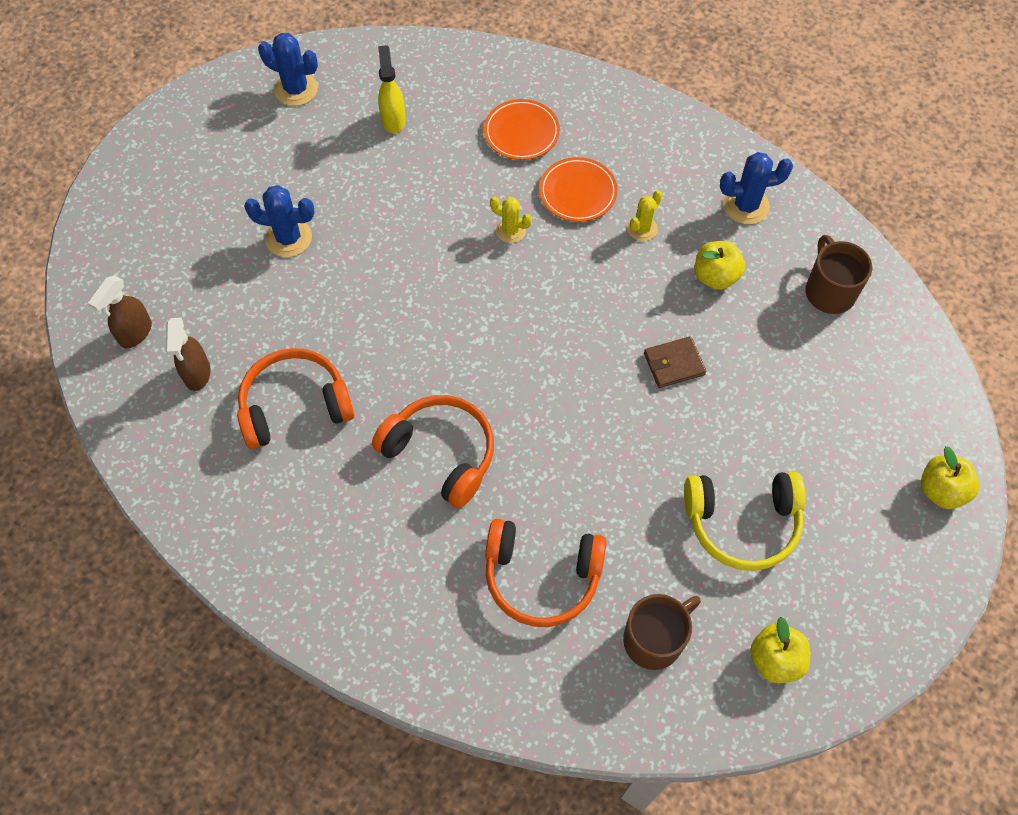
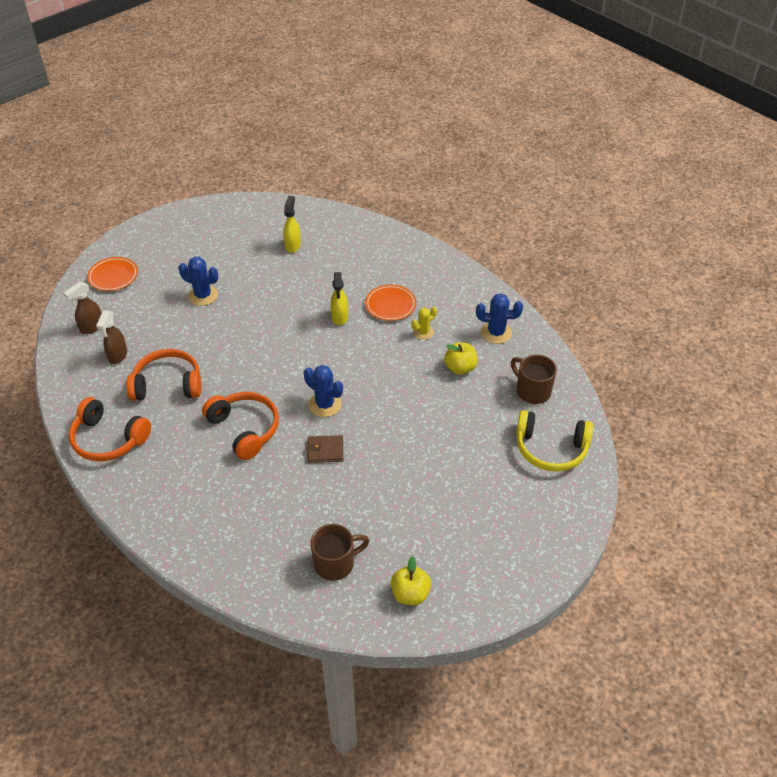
camera: 15 degrees right, 15 degrees down
blue cactus [258,33,318,106] -> blue cactus moved to [304,365,343,417]
orange plate [484,99,560,160] -> orange plate moved to [87,257,138,291]
orange headphones [485,519,606,627] -> orange headphones moved to [69,397,151,461]
yellow cactus [490,197,532,243] -> yellow spray bottle [330,272,348,325]
brown wallet [644,336,706,388] -> brown wallet moved to [306,435,343,463]
yellow headphones [684,472,806,571] -> yellow headphones moved to [516,410,593,472]
brown mug [806,235,872,314] -> brown mug turned 45 degrees counterclockwise [511,354,557,404]
yellow apple [921,446,979,509] -> none

